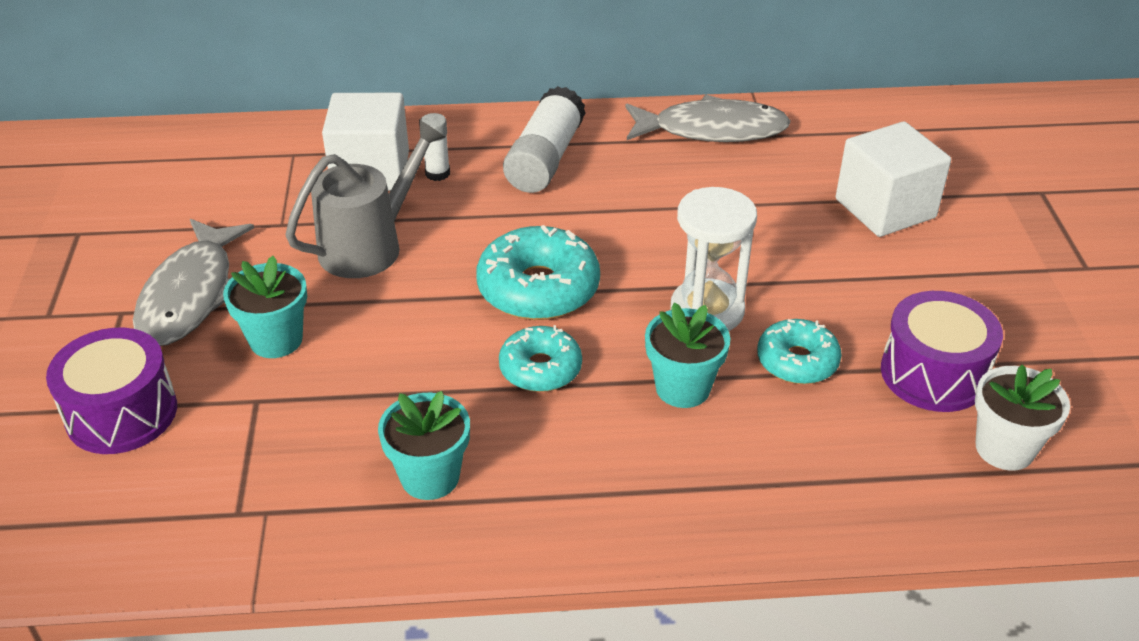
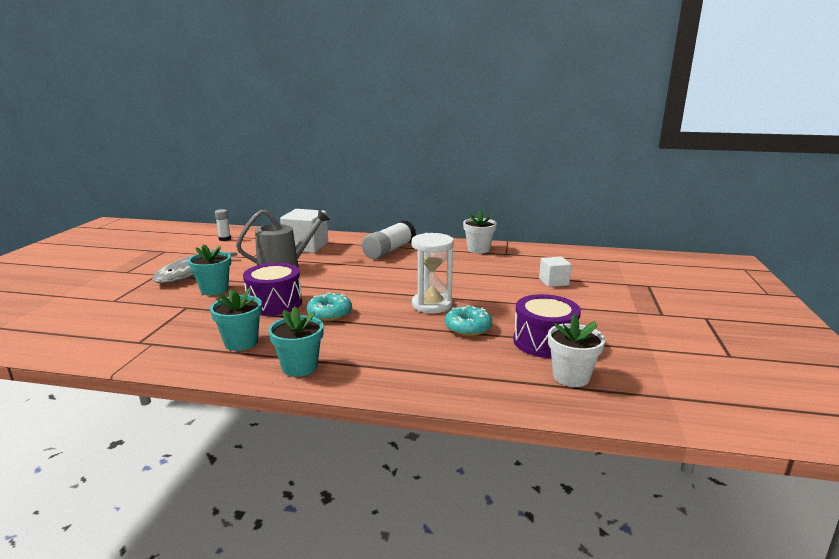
camera: 15 degrees right, 20 degrees down
purple drum [46,328,177,454] -> purple drum moved to [243,263,302,316]
white glue stick [421,113,450,181] -> white glue stick moved to [215,209,231,241]
turquoise donut [476,225,600,320] -> none
grey fish [626,95,791,142] -> white flower pot [463,209,497,254]
turquoise flower pot [645,302,730,408] -> turquoise flower pot moved to [269,307,324,377]
white cube [836,121,951,237] -> white cube [539,256,572,287], size x0.57

